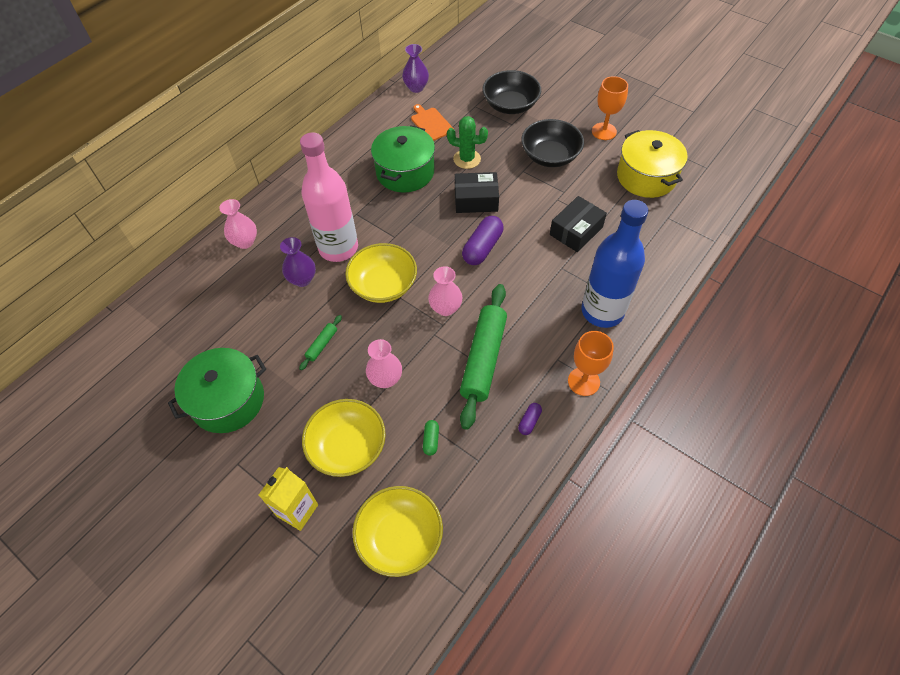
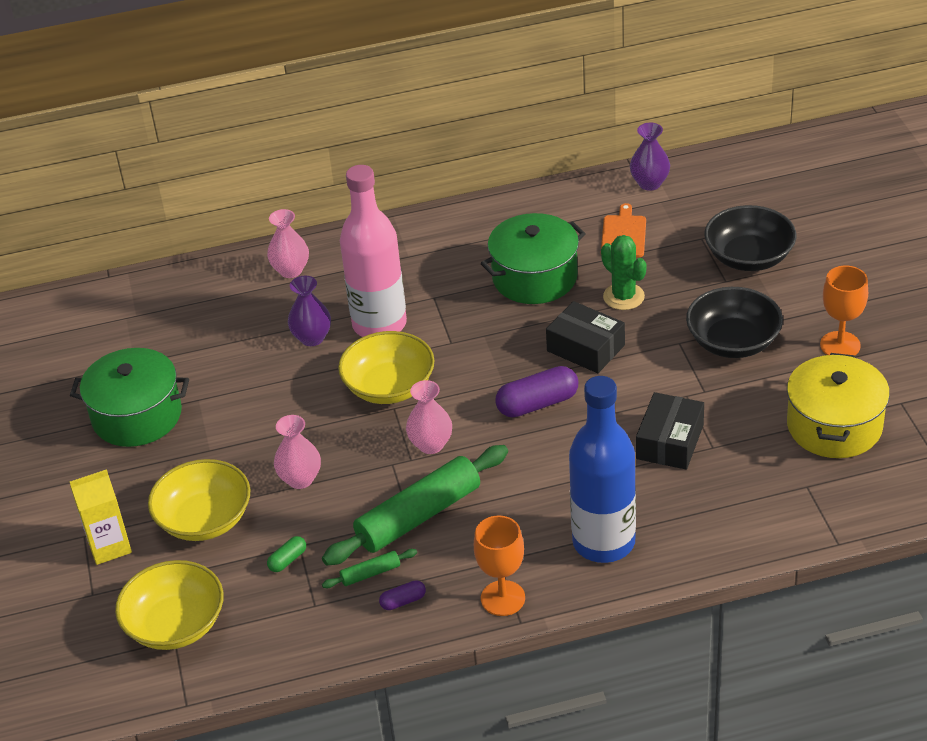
camera: 40 degrees right, 15 degrees down
green rolling pin [299,315,342,370] -> green rolling pin moved to [322,549,417,588]
black box [550,196,607,252] -> black box turned 60 degrees counterclockwise [636,392,704,470]

